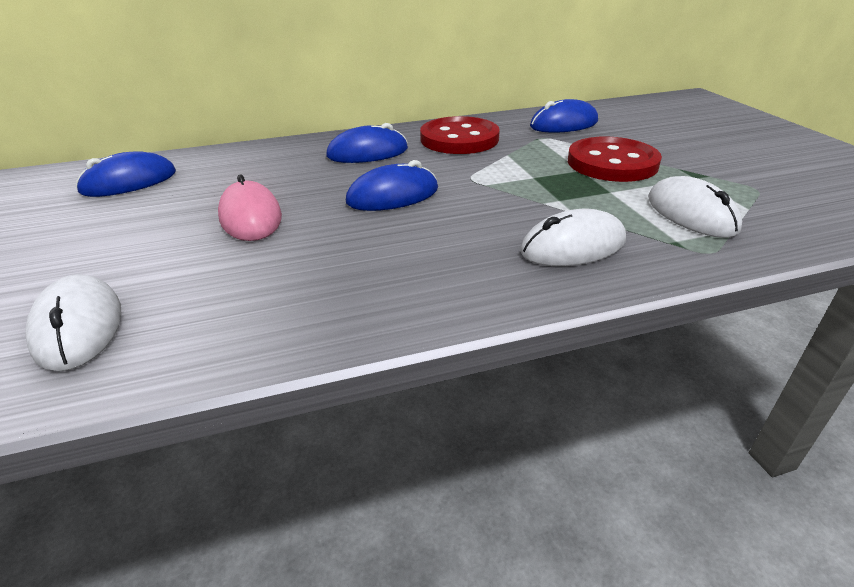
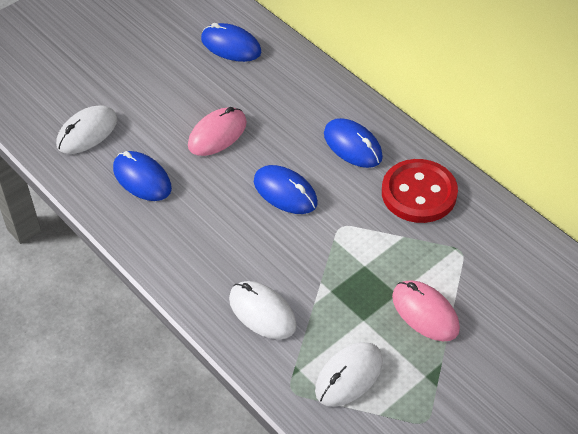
camera: 65 degrees right, 15 degrees up
blue mouse [530,99,598,133] -> blue mouse moved to [113,151,172,201]
red button [568,136,662,182] -> pink mouse [392,280,460,341]

